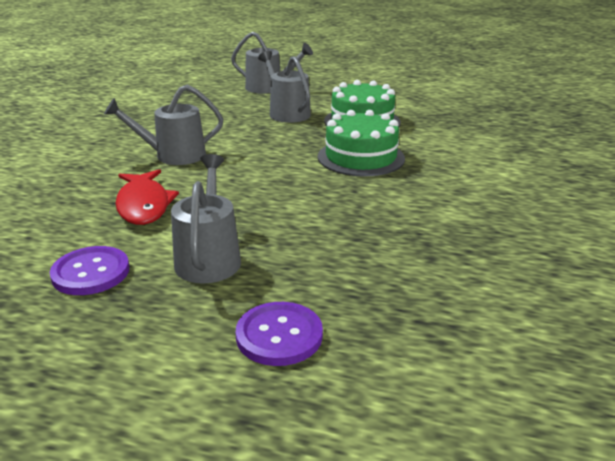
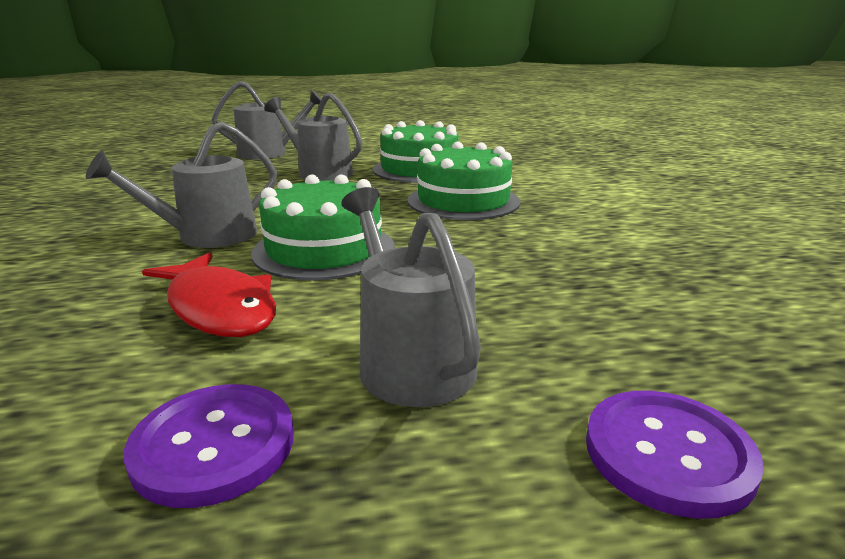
camera: 25 degrees left, 5 degrees down
none -> green cake [251,174,395,281]

